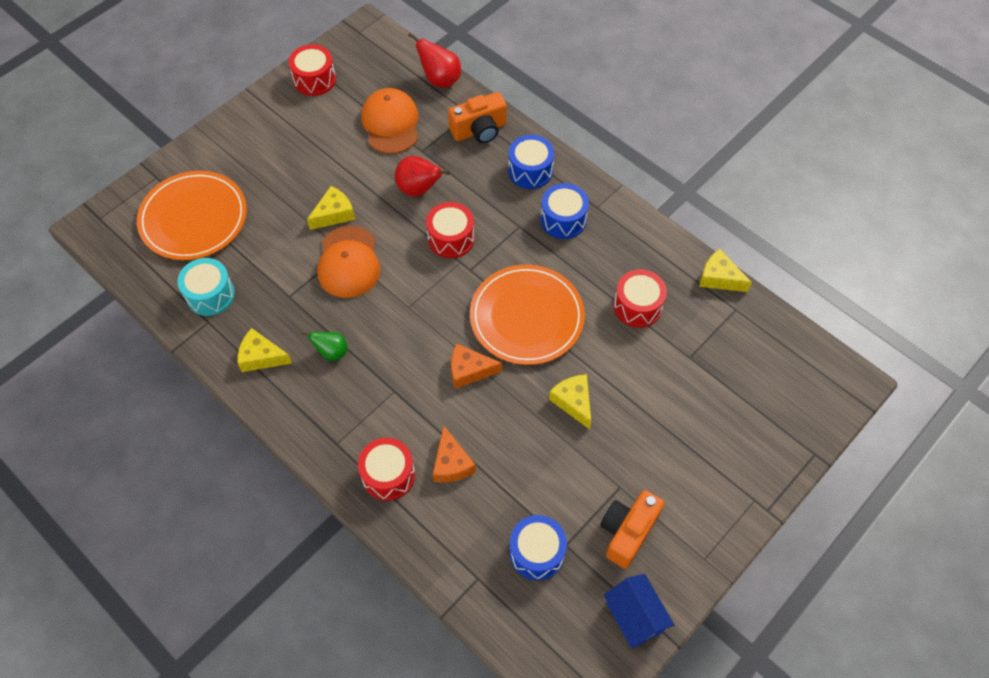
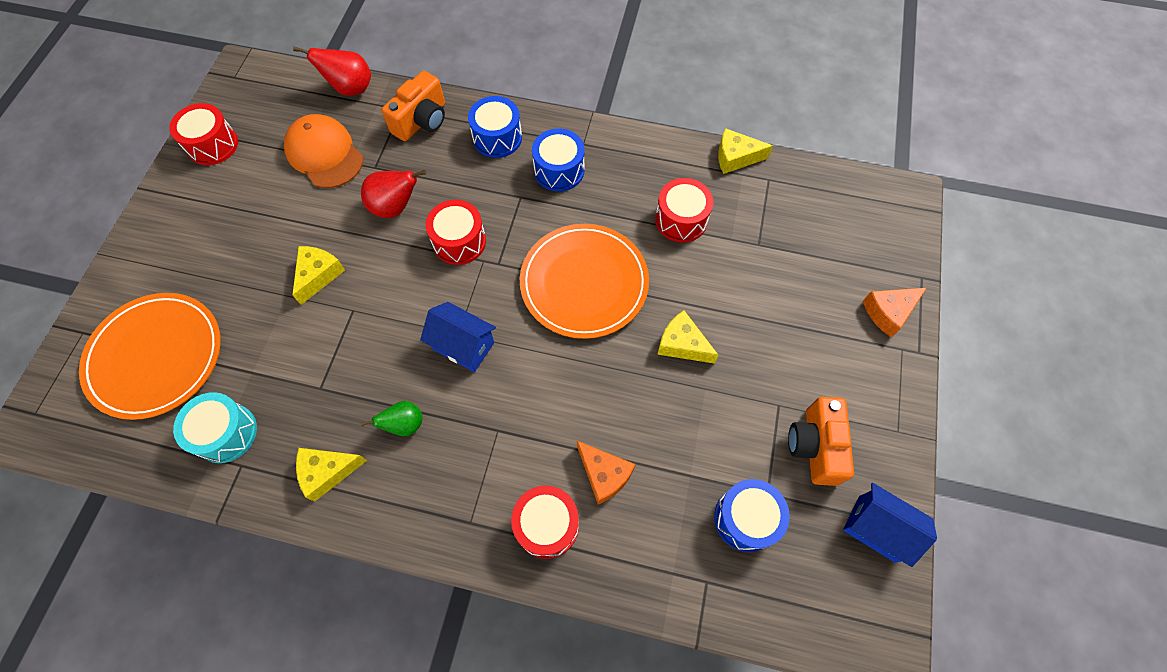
camera: 30 degrees left, 5 degrees up
orange cap [317,226,380,298] -> none
orange cheese [451,343,502,389] -> orange cheese moved to [863,288,927,337]
none -> blue house [420,302,496,372]

